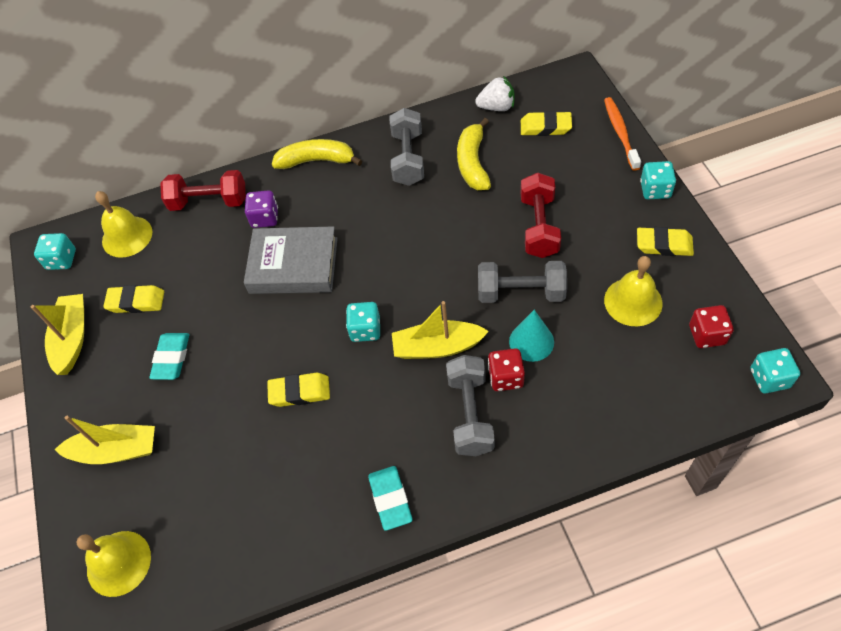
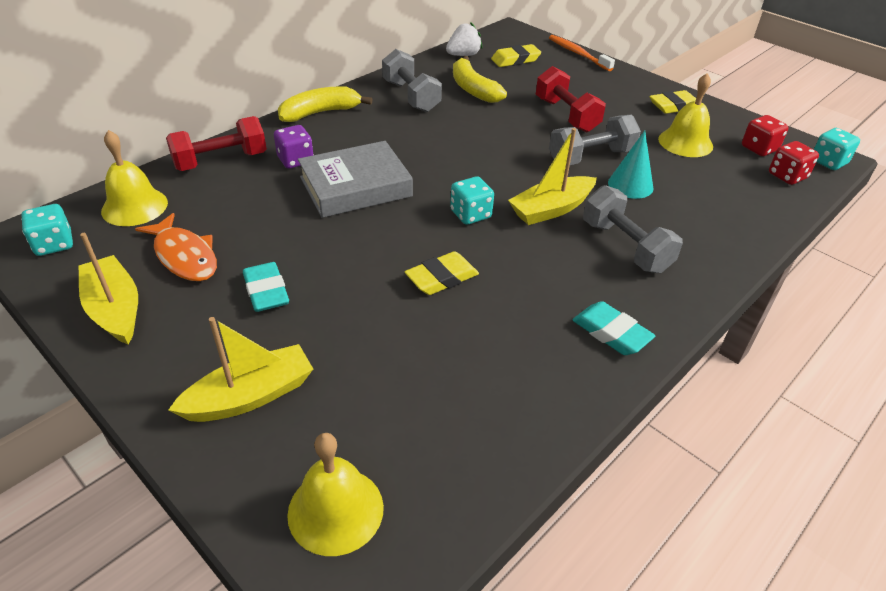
camera: 35 degrees left, 15 degrees down
yellow eraser [103,285,164,313] -> orange fish [135,213,217,281]
red dice [488,348,525,391] -> red dice moved to [769,141,819,185]
turquoise dice [640,161,676,199] -> none

